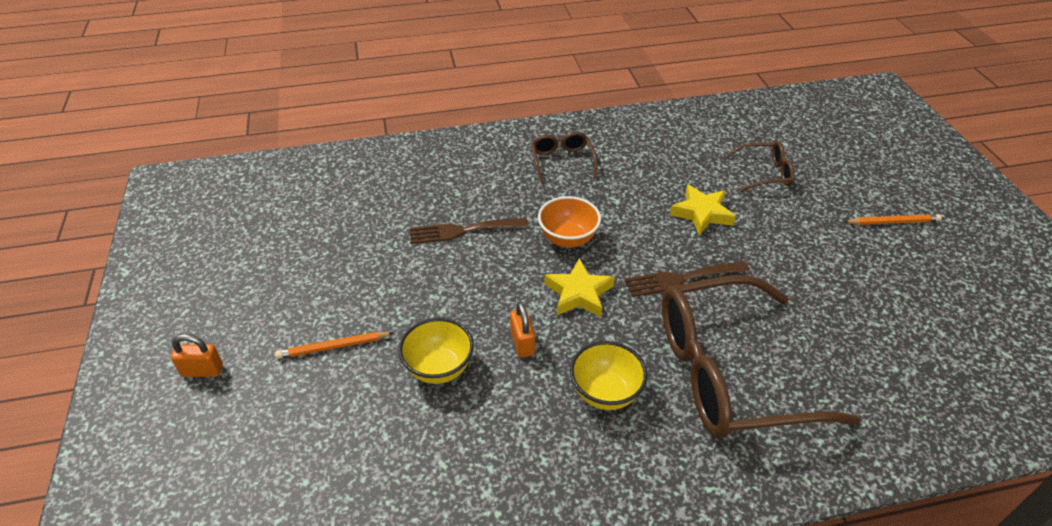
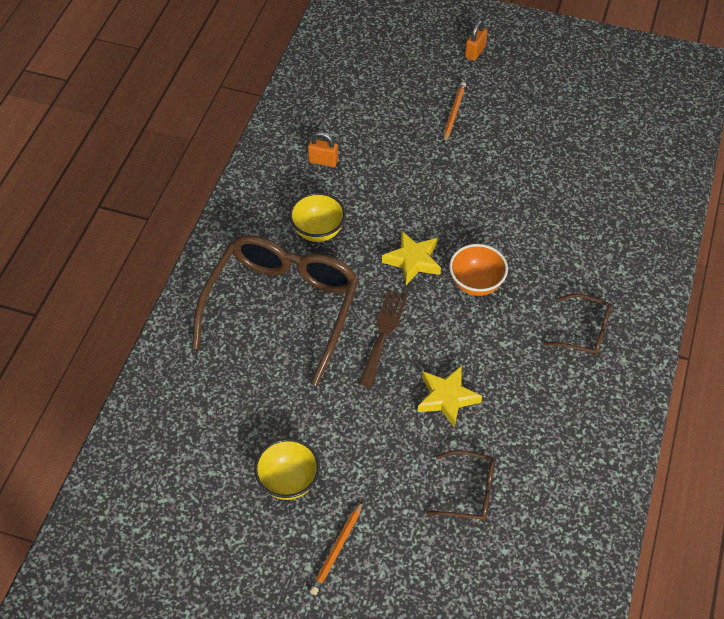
camera: 120 degrees right, 10 degrees up
yellow bowl [398,318,474,384] -> yellow bowl moved to [254,438,320,500]
brown fork [410,218,528,244] -> none
orange padlock [510,302,535,358] -> orange padlock moved to [308,131,338,167]
brown glasses [726,141,794,192] -> brown glasses turned 105 degrees counterclockwise [426,450,495,521]

